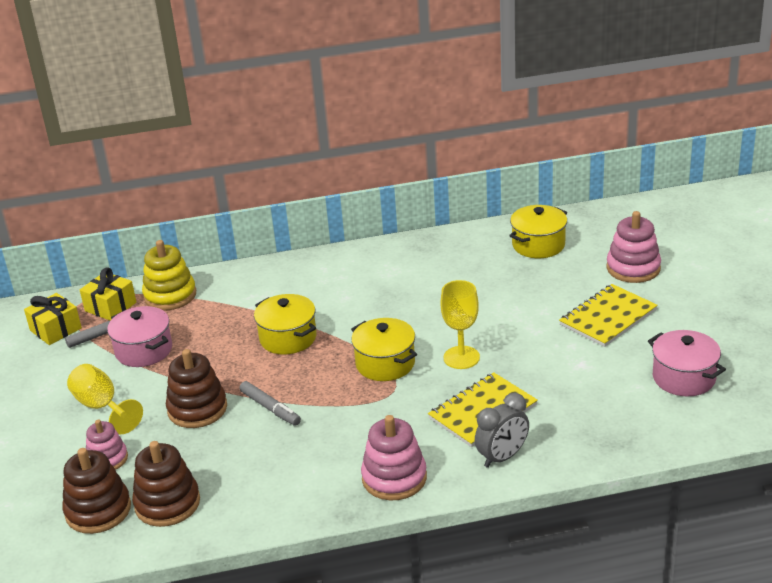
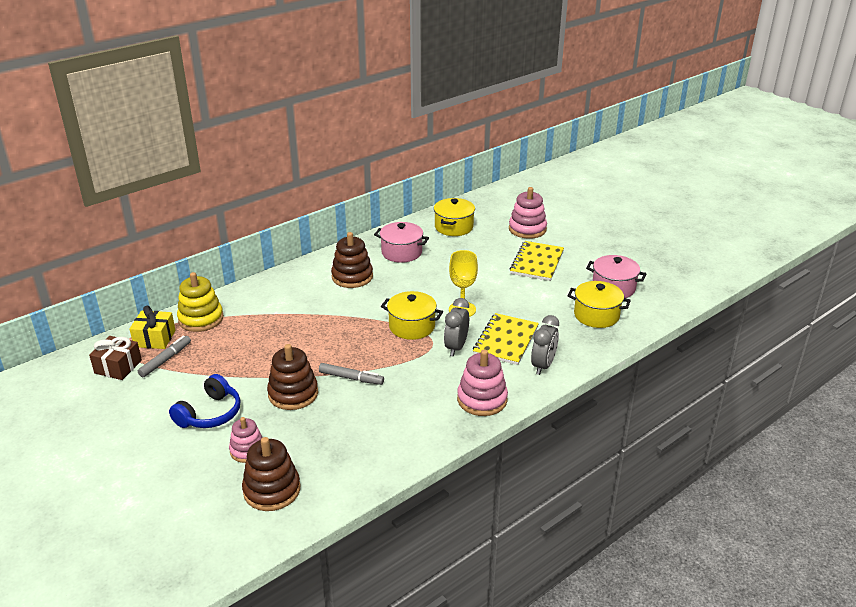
camera: 30 degrees left, 0 degrees up
yellow gift [24,293,82,345] -> brown gift [89,336,142,380]
yellow goblet [67,364,143,434] -> blue headphones [169,374,240,428]
pink pot [107,306,172,367] -> pink pot moved to [374,222,429,263]
brown stacking toy [132,441,200,527] -> brown stacking toy moved to [331,232,373,288]
yellow pot [254,294,316,355] -> yellow pot moved to [568,281,631,328]
none -> grey clock [444,298,469,357]

